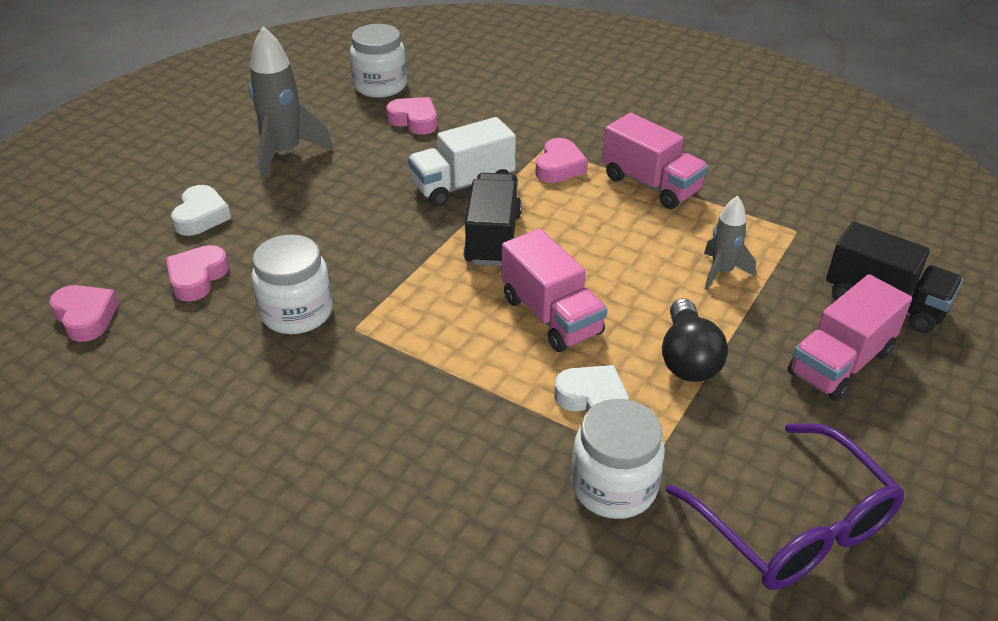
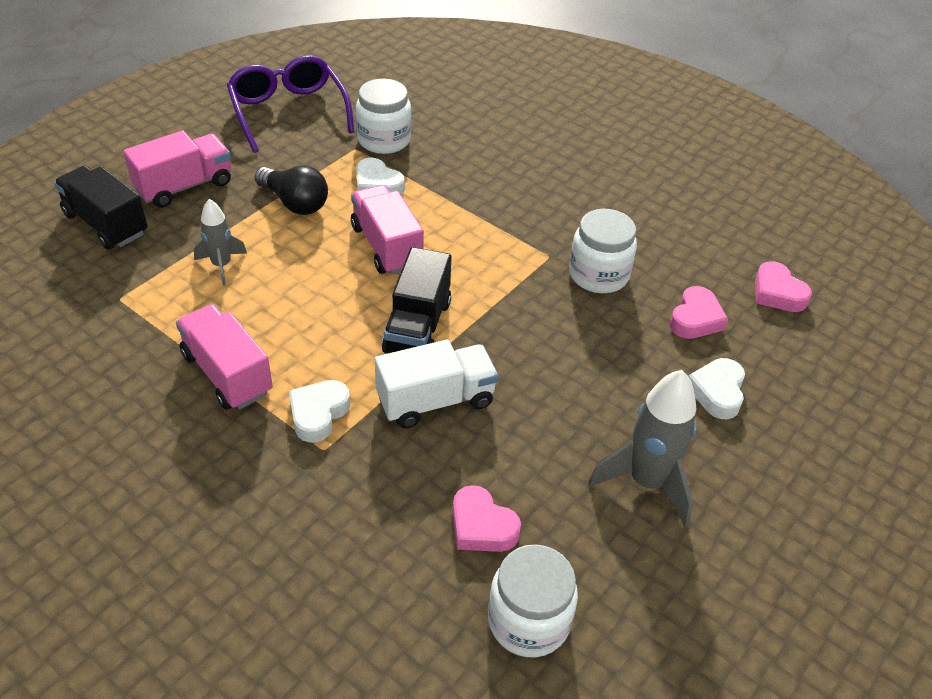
camera: 175 degrees left, 5 degrees up
pink heart [535,138,588,183] -> white heart [289,380,350,443]
black light bulb [662,298,728,382] -> black light bulb turned 120 degrees clockwise [255,165,328,215]

